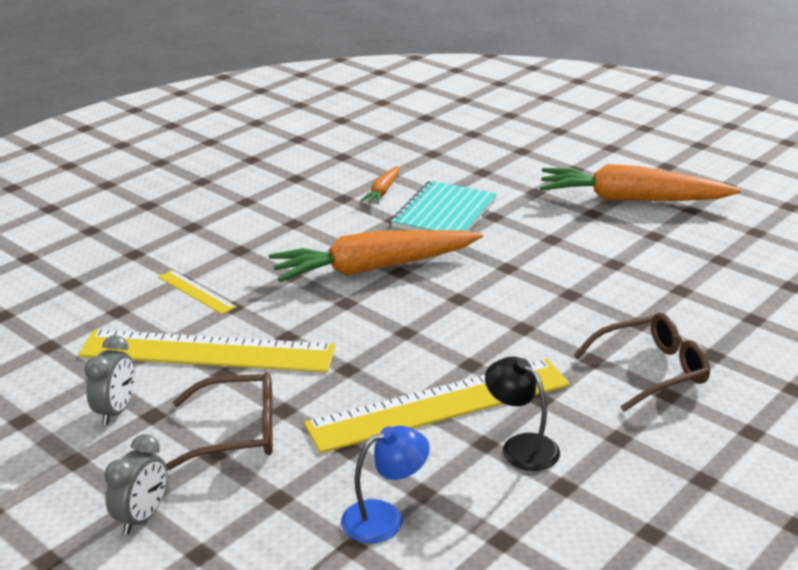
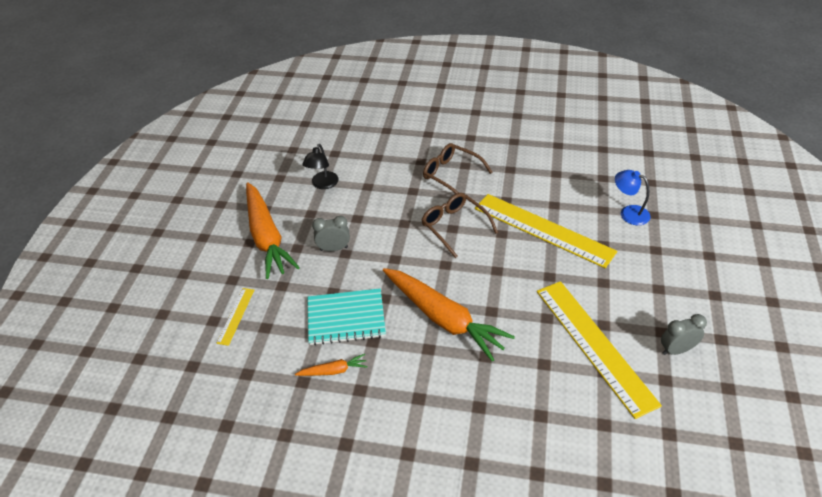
camera: 120 degrees left, 15 degrees up
grey clock [104,434,167,535] -> grey clock moved to [312,216,350,251]
yellow ruler [158,270,237,315] -> yellow ruler moved to [217,288,254,346]
brown glasses [166,372,273,470] -> brown glasses moved to [421,193,498,258]
black lamp [485,357,560,471] -> black lamp moved to [302,144,339,189]

